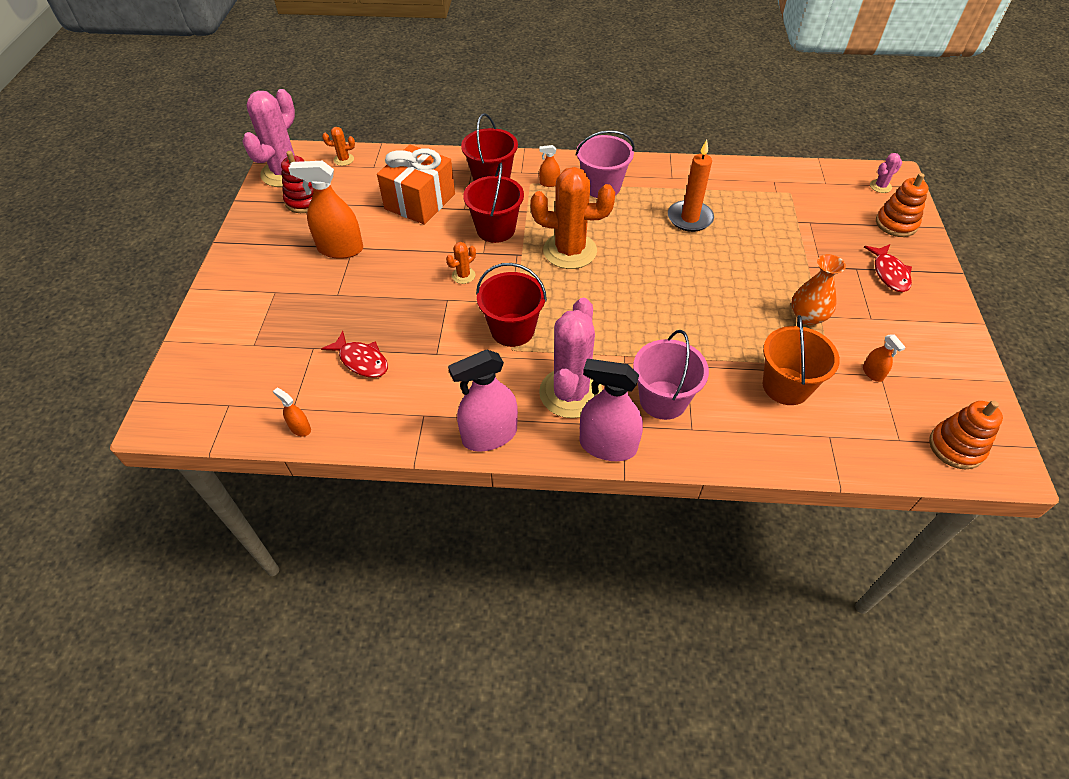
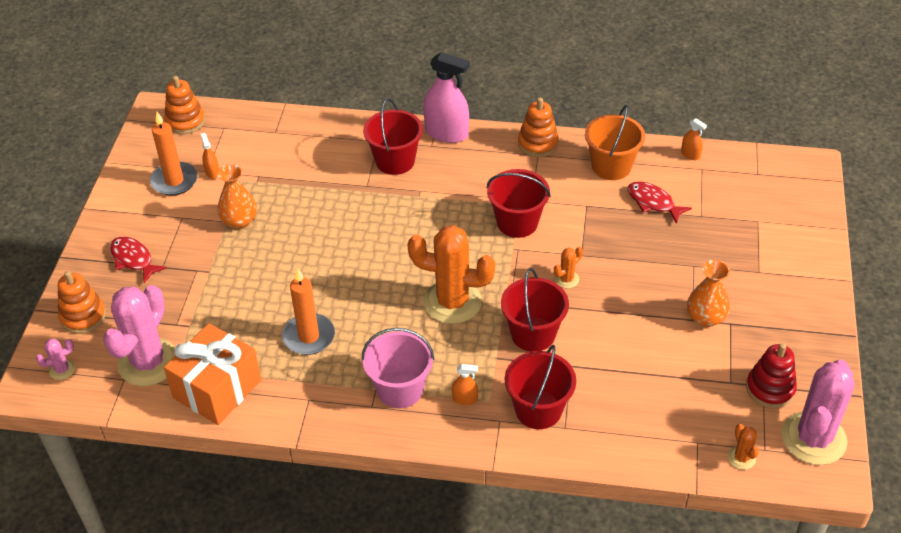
camera: 175 degrees left, 5 degrees down
orange spray bottle [288,161,363,259] -> orange vase [687,260,730,327]
orange cactus [322,127,355,166] -> orange cactus turned 75 degrees clockwise [728,424,759,470]
orange gift [377,145,455,225] -> orange gift moved to [164,323,261,425]
pink spray bottle [448,350,518,451] -> orange stacking toy [518,97,559,157]
pink cactus [539,298,603,418] -> pink cactus moved to [103,285,175,386]
pink bucket [633,330,709,420] -> red bucket [363,99,423,175]
orange bucket [763,315,840,405] -> orange bucket moved to [585,105,645,180]
red fish [864,244,912,292] -> red fish turned 45 degrees counterclockwise [110,236,167,283]
none -> orange candle [150,112,198,196]

